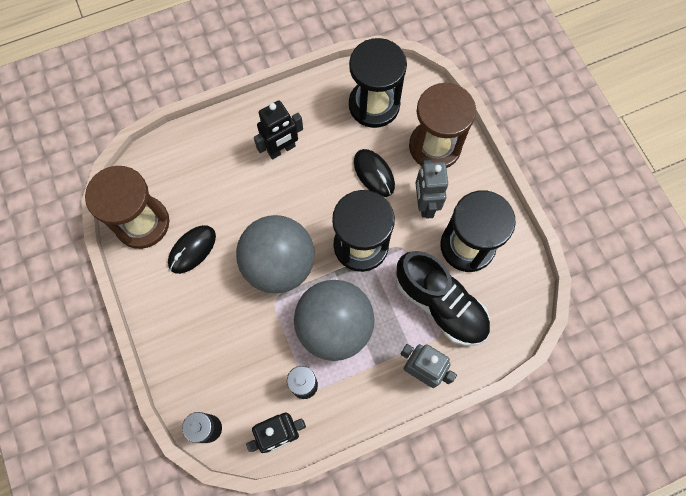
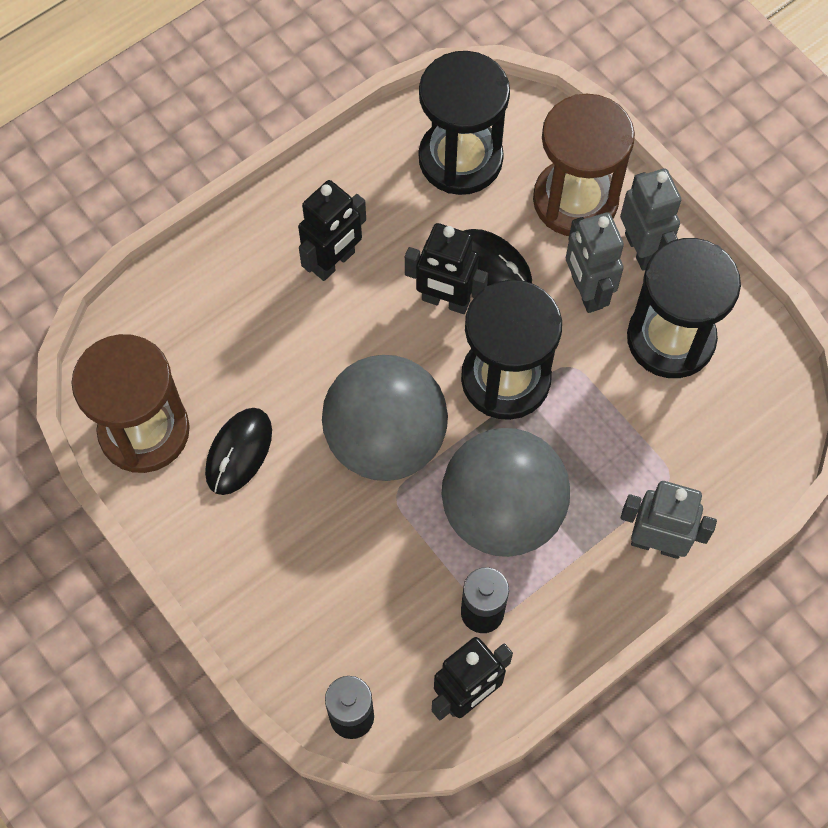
camera: 15 degrees left, 5 degrees down
black shoe [396,251,490,346] -> none
none -> black robot [405,223,488,314]
none -> grey robot [620,168,681,271]

